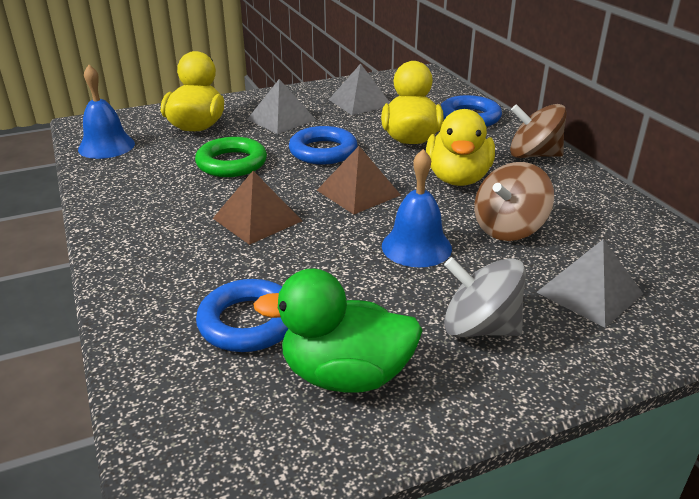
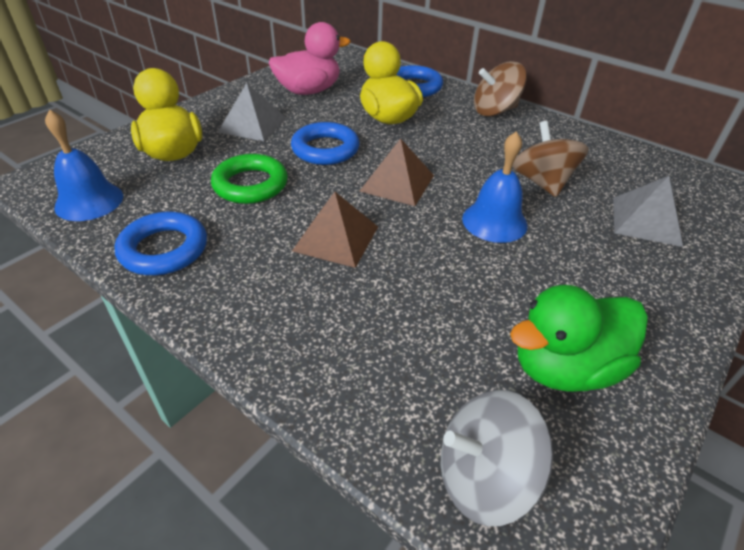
camera: 30 degrees left, 10 degrees up
blue ring [196,279,288,352] -> blue ring moved to [115,212,207,275]
grey pyramid [329,64,390,115] -> pink duck [269,22,351,95]
yellow duck [426,109,495,186] -> none
grey spinning top [444,257,526,337] -> grey spinning top moved to [441,390,553,526]
brown spinning top [474,162,554,241] -> brown spinning top turned 150 degrees clockwise [512,121,589,197]

